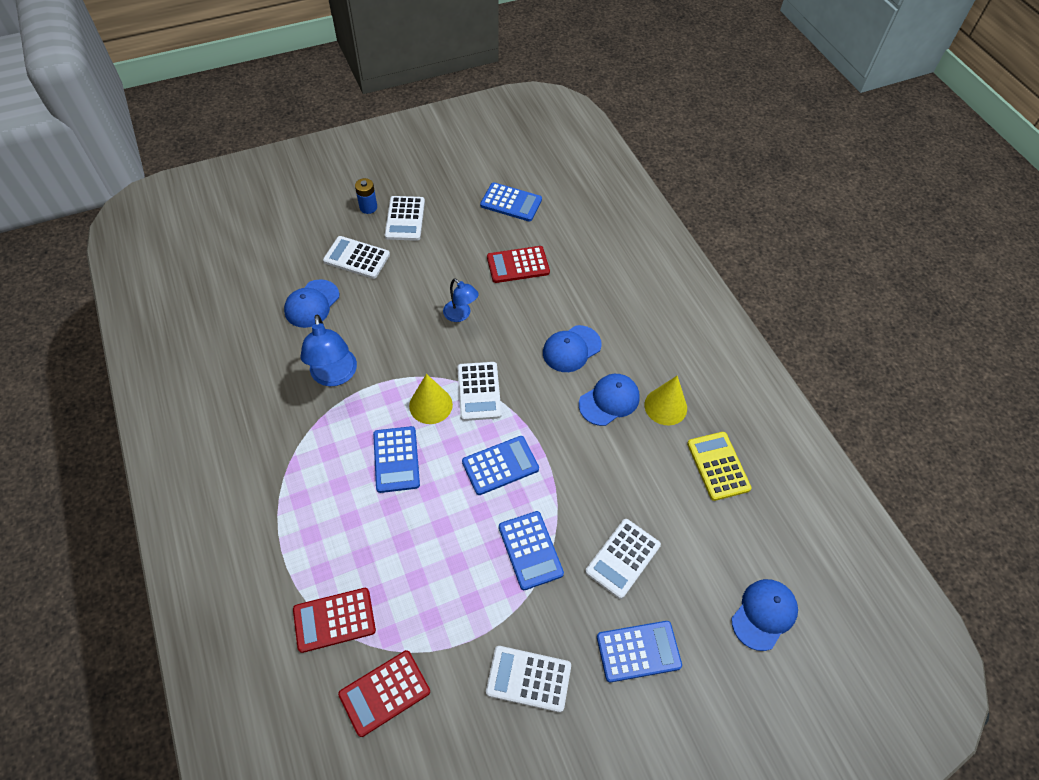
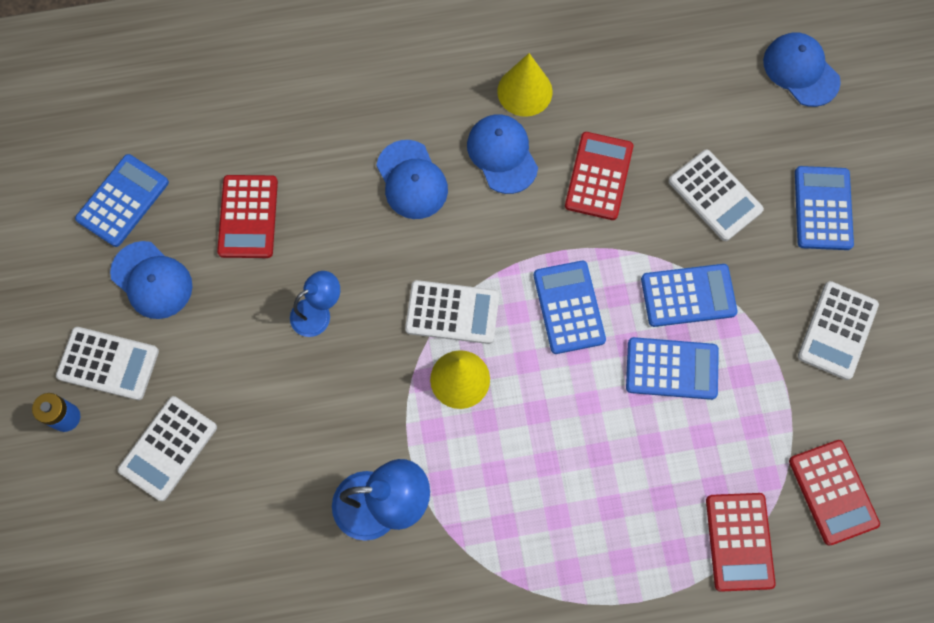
camera: 75 degrees left, 15 degrees up
blue cap [284,279,339,328] -> blue cap moved to [110,241,193,319]
blue calculator [373,426,420,493] -> blue calculator moved to [626,337,719,400]
yellow calculator [687,432,751,501] -> none
none -> red calculator [565,132,633,220]

